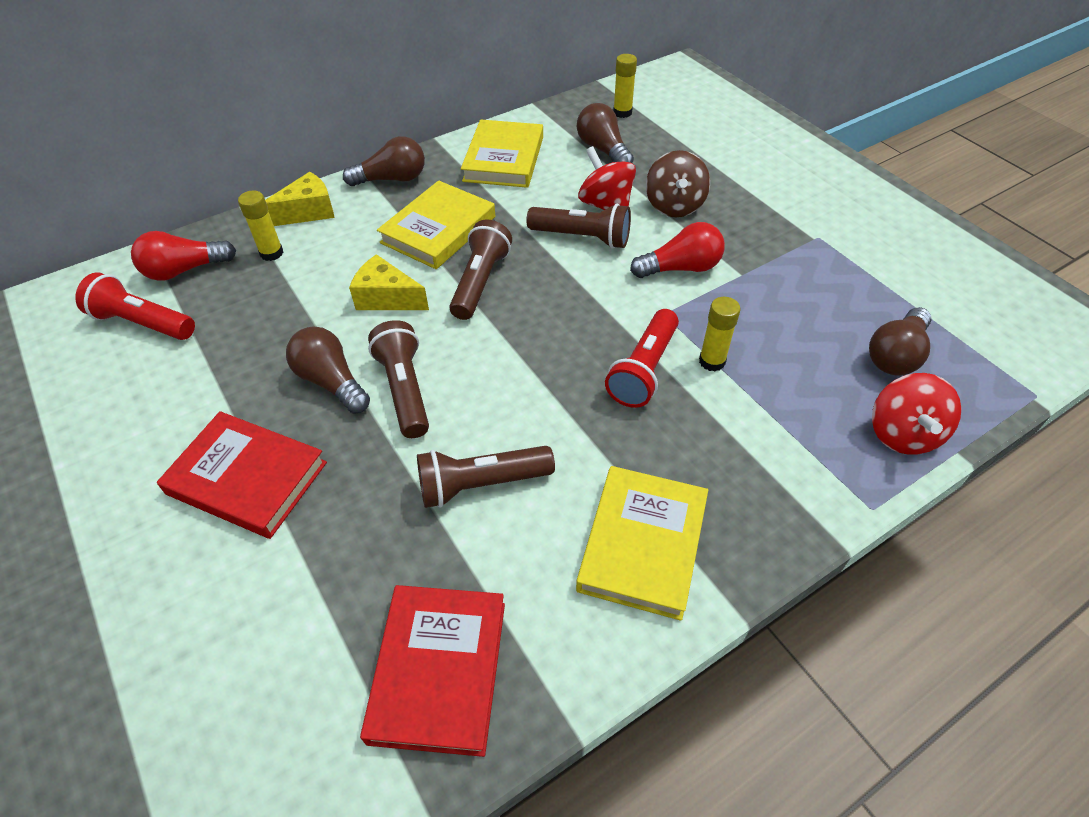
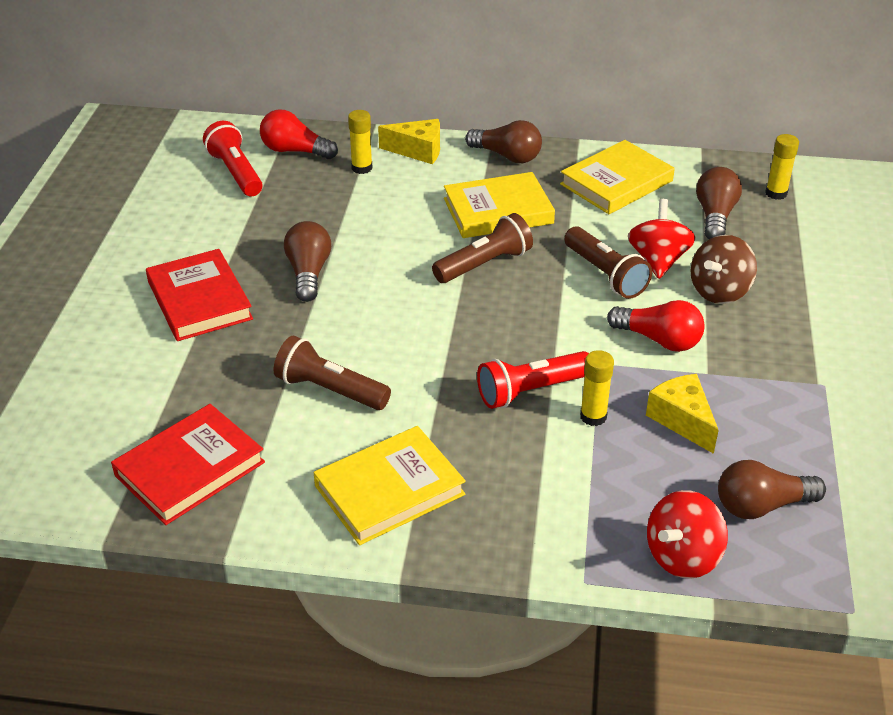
camera: 40 degrees right, 10 degrees down
yellow cheese [349,254,429,310] -> yellow cheese moved to [646,374,719,454]
brown flashlight [368,320,429,438] -> none

